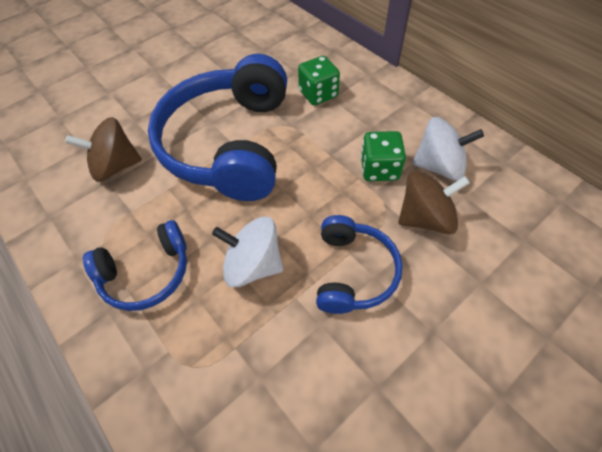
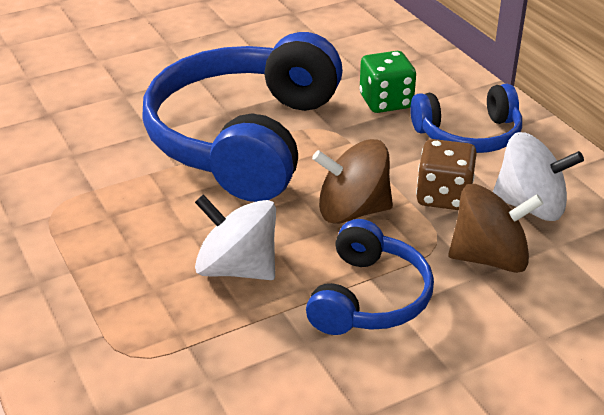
camera: 10 degrees right, 20 degrees down
brown spinning top [65,117,142,182] -> brown spinning top moved to [312,139,393,224]
blue headphones [83,220,187,311] -> blue headphones moved to [410,84,522,153]
green dice [361,131,406,181] -> brown dice [416,139,477,210]

